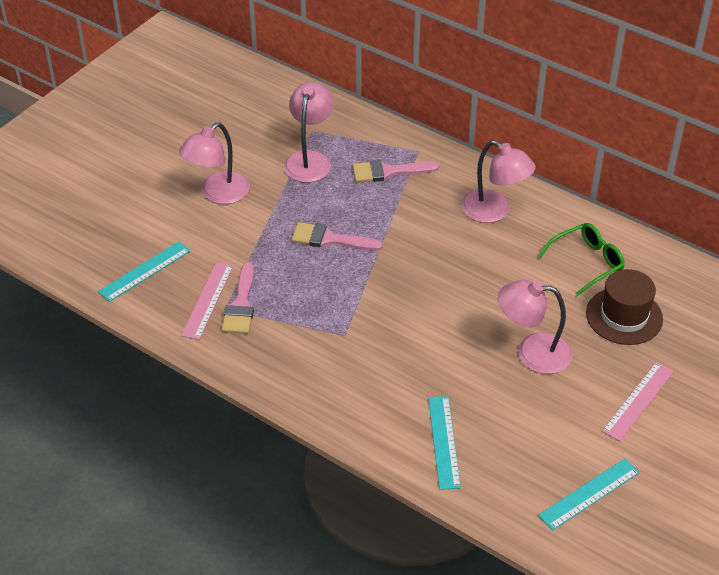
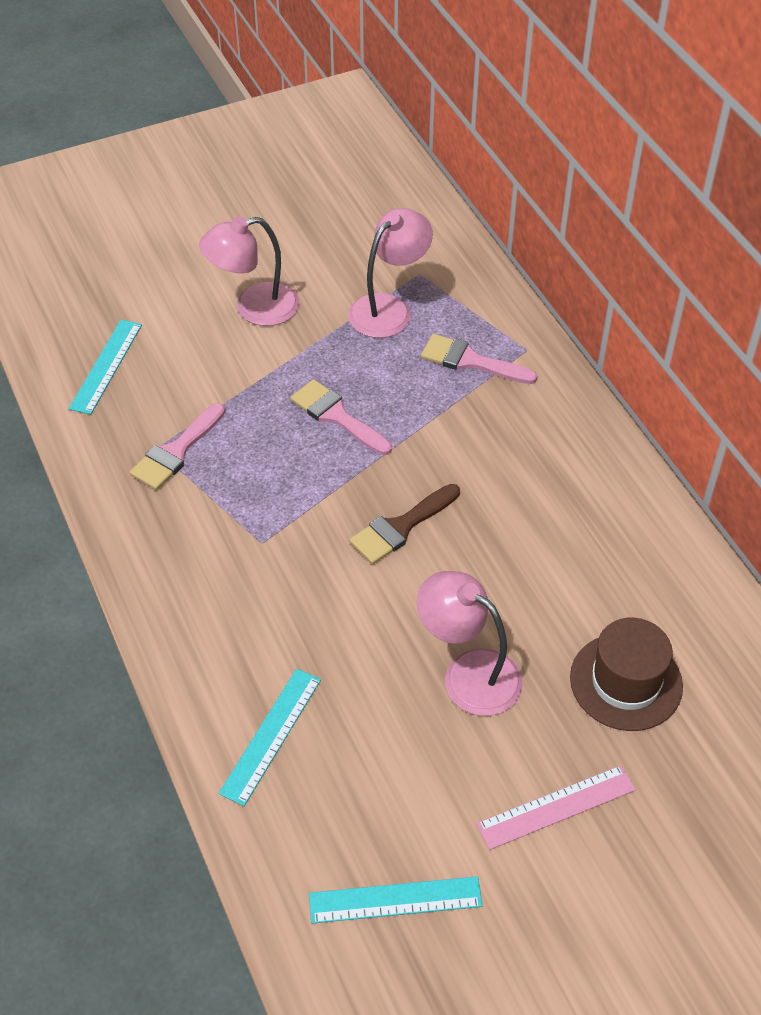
camera: 30 degrees right, 5 degrees up
turquoise ruler [98,241,190,302] -> turquoise ruler turned 60 degrees counterclockwise [69,320,142,415]
pink ruler [181,262,233,340] -> none
pink lamp [461,140,536,223] -> none
green glasses [539,223,625,296] -> none
none -> brown brush [349,484,460,564]

